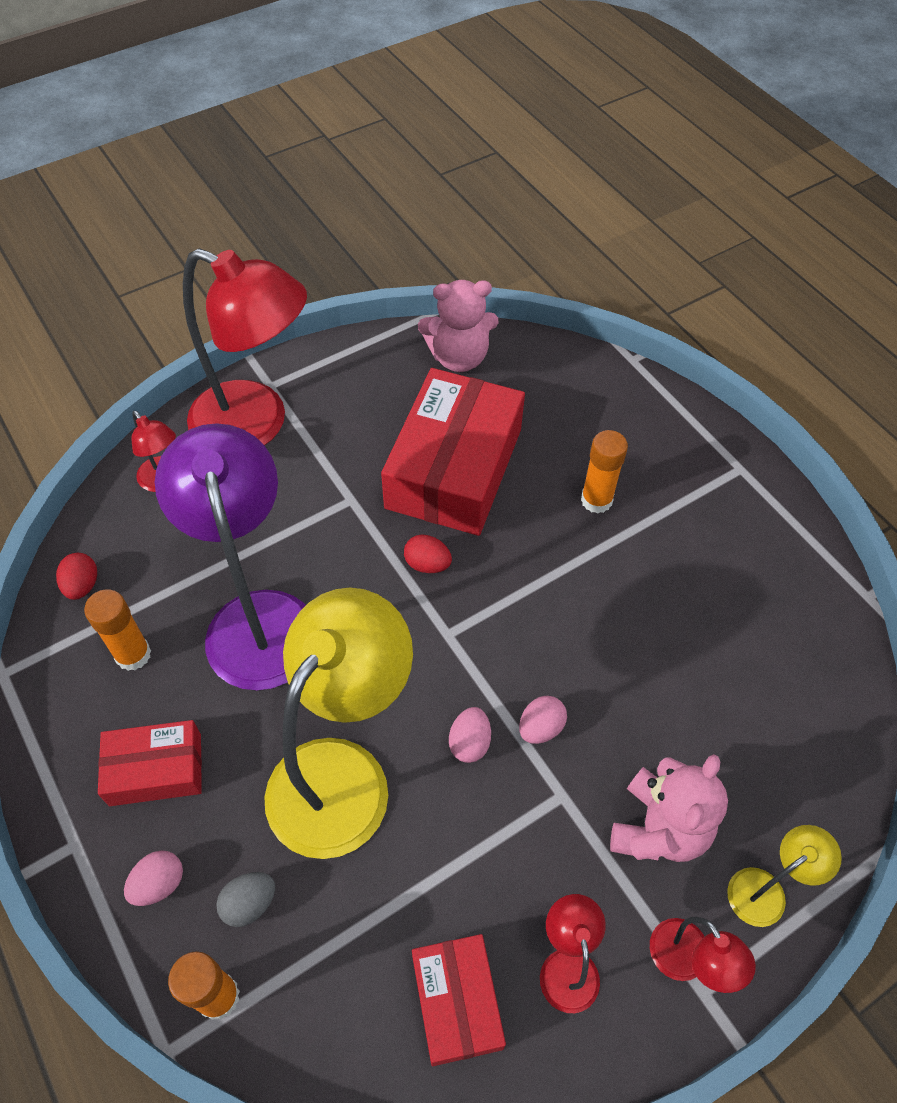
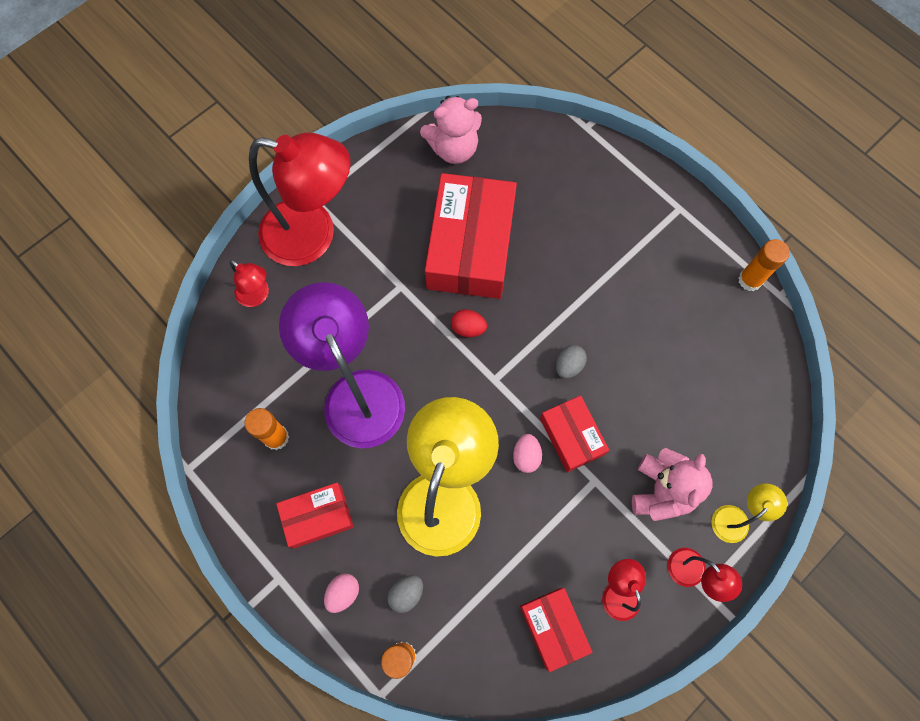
camera: 10 degrees left, 15 degrees up
red egg [56,553,97,600] -> none
pink egg [519,696,567,744] -> red box [540,395,609,472]
orange glue stick [581,430,628,514] -> orange glue stick moved to [738,239,790,291]
none -> grey egg [556,345,587,379]

